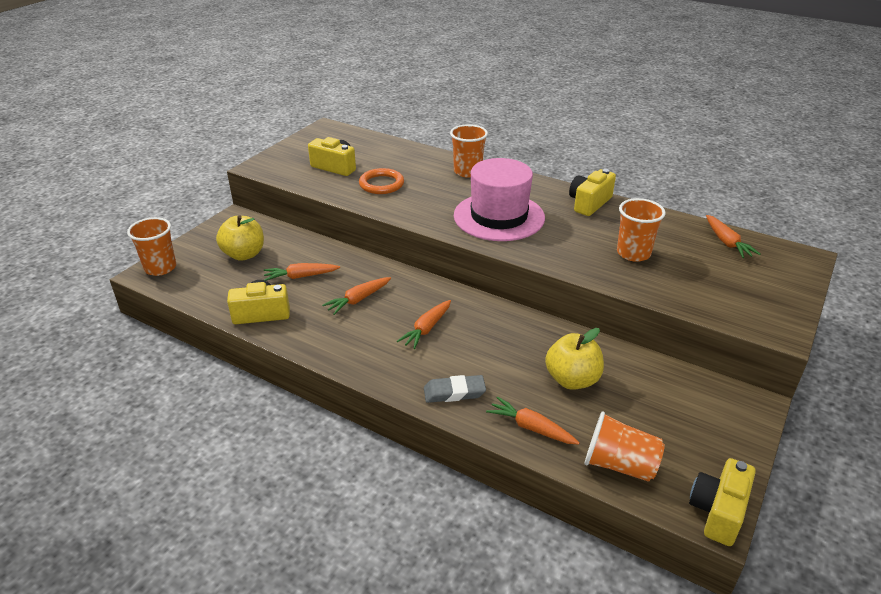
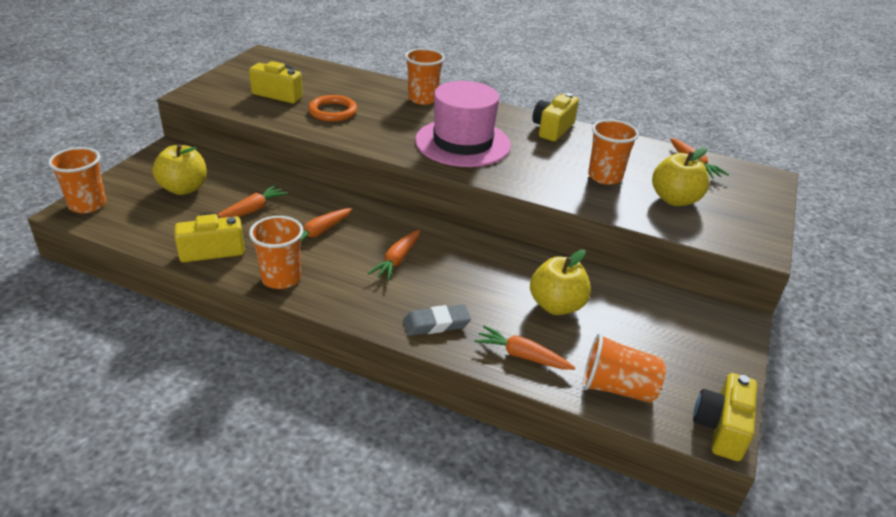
camera: 10 degrees left, 0 degrees up
orange carrot [264,263,340,281] -> orange carrot turned 150 degrees clockwise [217,185,288,218]
none -> orange cup [249,216,303,289]
none -> yellow apple [652,147,709,206]

